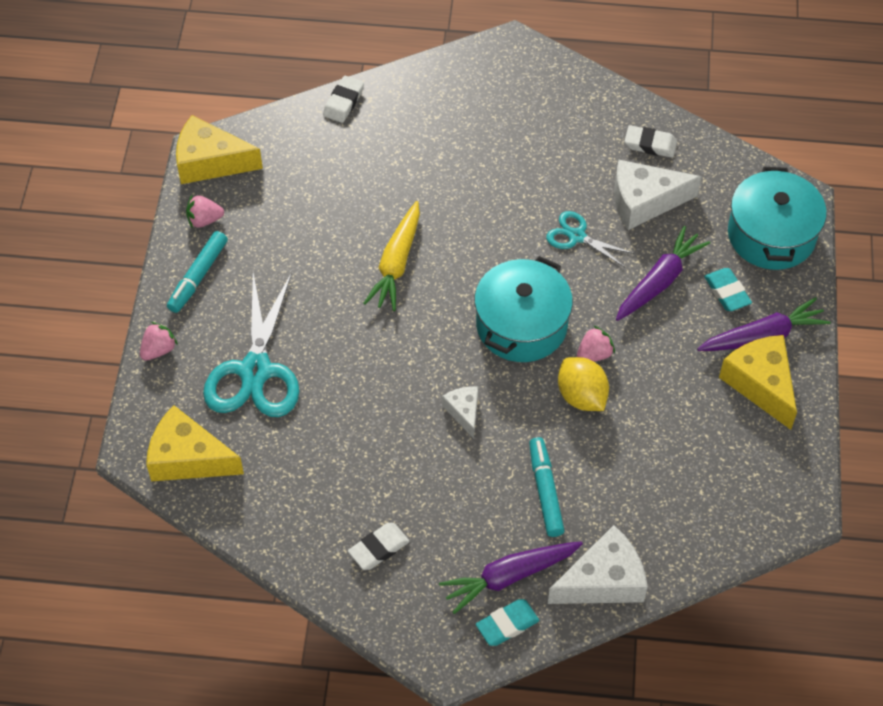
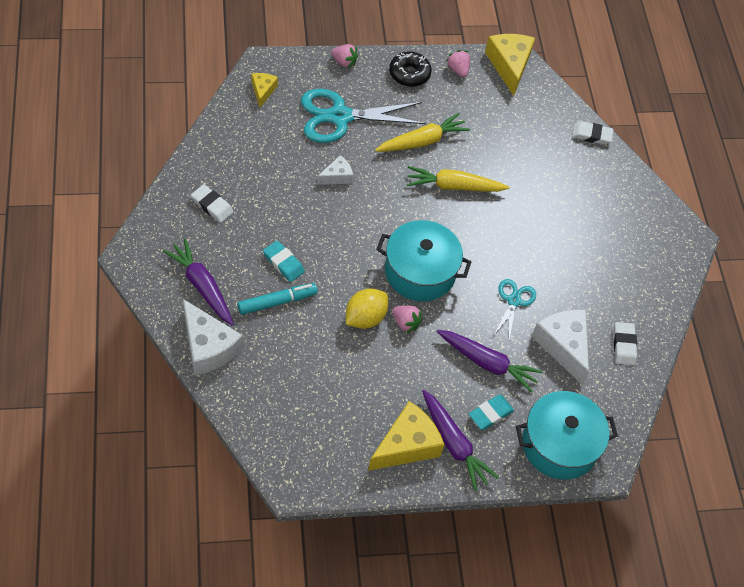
camera: 70 degrees right, 0 degrees up
yellow cheese [146,405,244,481] -> yellow cheese [251,73,278,108], size x0.55
turquoise marker [167,231,228,313] -> black donut [389,51,432,87]
white cheese [442,386,478,438] -> white cheese moved to [316,155,353,185]
turquoise eraser [476,599,539,646] -> turquoise eraser moved to [263,241,305,282]
none -> yellow carrot [375,113,470,152]

